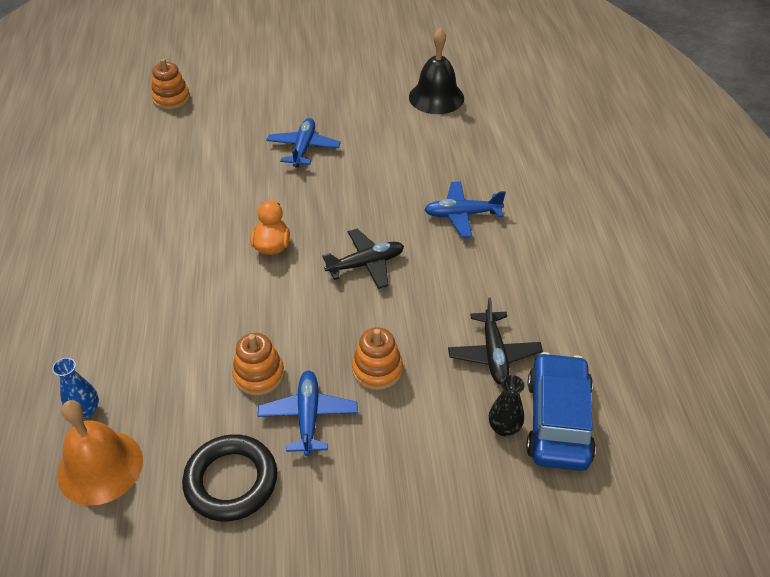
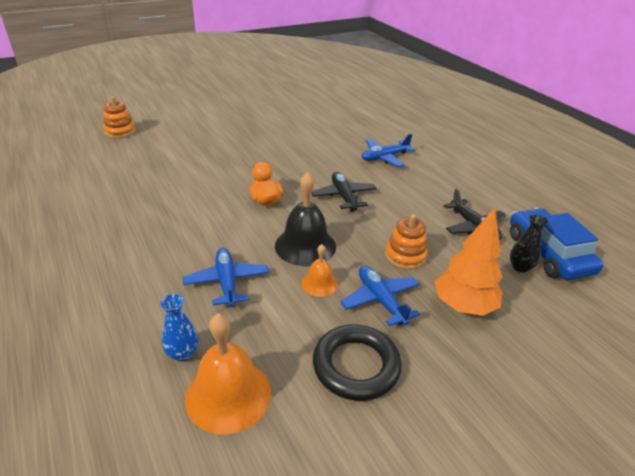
camera: 25 degrees left, 10 degrees down
orange stacking toy [232,333,284,395] -> orange bell [301,244,338,297]
blue plane [266,118,341,168] -> blue plane moved to [183,248,269,307]
black plane [322,229,404,289] -> black plane turned 60 degrees counterclockwise [311,172,377,212]
black bell [409,28,464,114] -> black bell moved to [275,172,336,266]
none -> orange tree [435,207,503,316]

